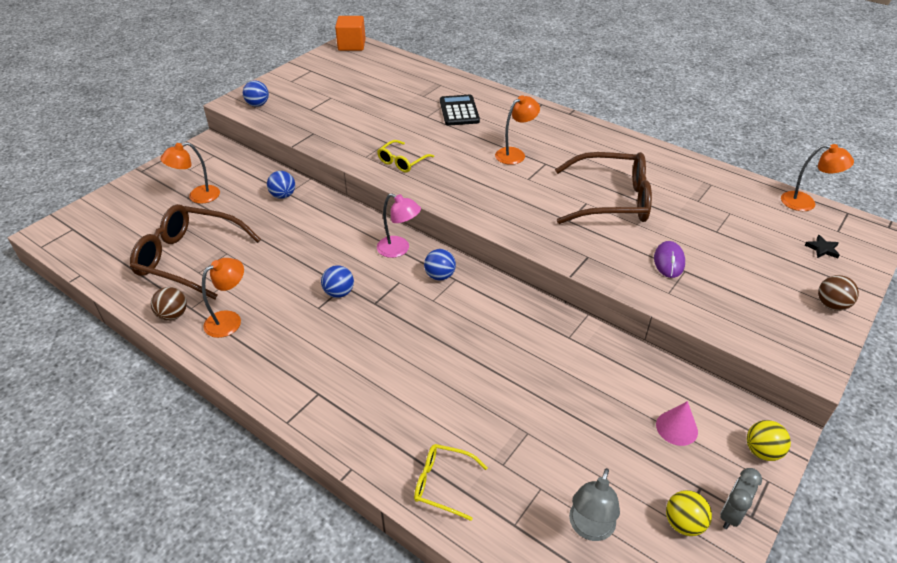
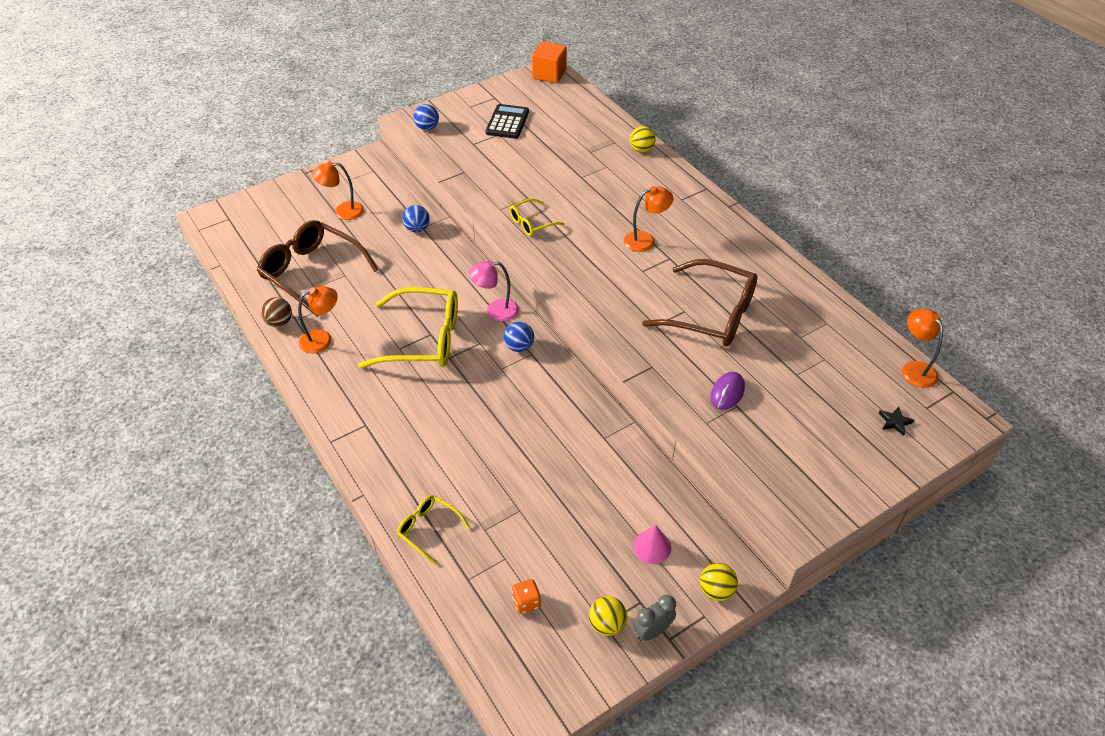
camera: 20 degrees right, 5 degrees up
blue ball [321,265,354,298] -> yellow glasses [358,287,458,368]
pink lamp [377,193,421,258] -> pink lamp turned 120 degrees clockwise [468,261,519,321]
black calculator [440,95,480,126] -> black calculator moved to [486,104,529,139]
grey lamp [569,468,620,541] -> orange dice [512,579,541,614]
orange lamp [781,144,854,211] -> orange lamp turned 150 degrees counterclockwise [902,309,943,388]
brown ball [818,275,859,311] -> none
none -> yellow ball [630,126,656,153]

